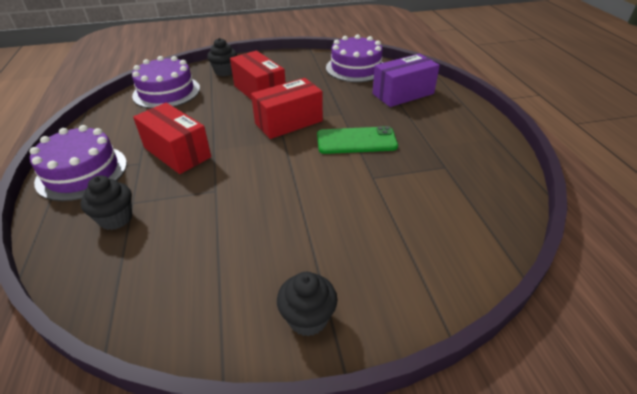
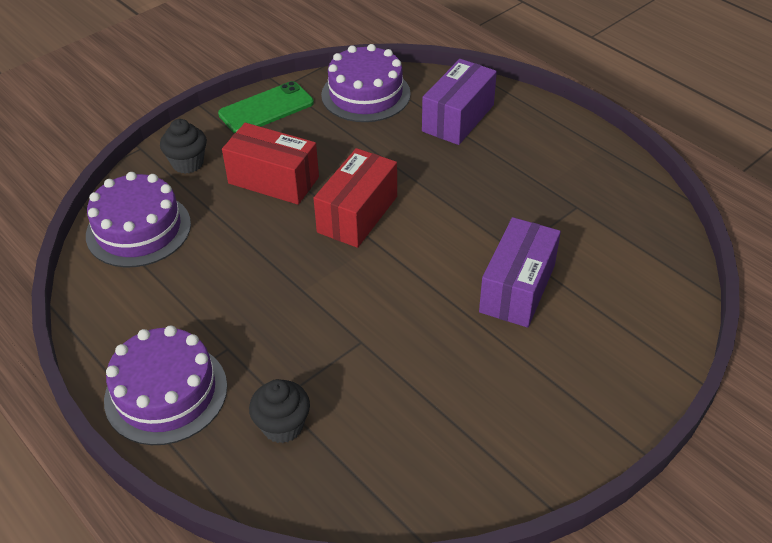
camera: 30 degrees left, 5 degrees up
red box [133,103,211,174] -> none
black cupcake [277,272,337,336] -> none
green phone [317,126,398,154] -> green phone moved to [218,81,314,133]
none -> purple box [479,217,561,328]

